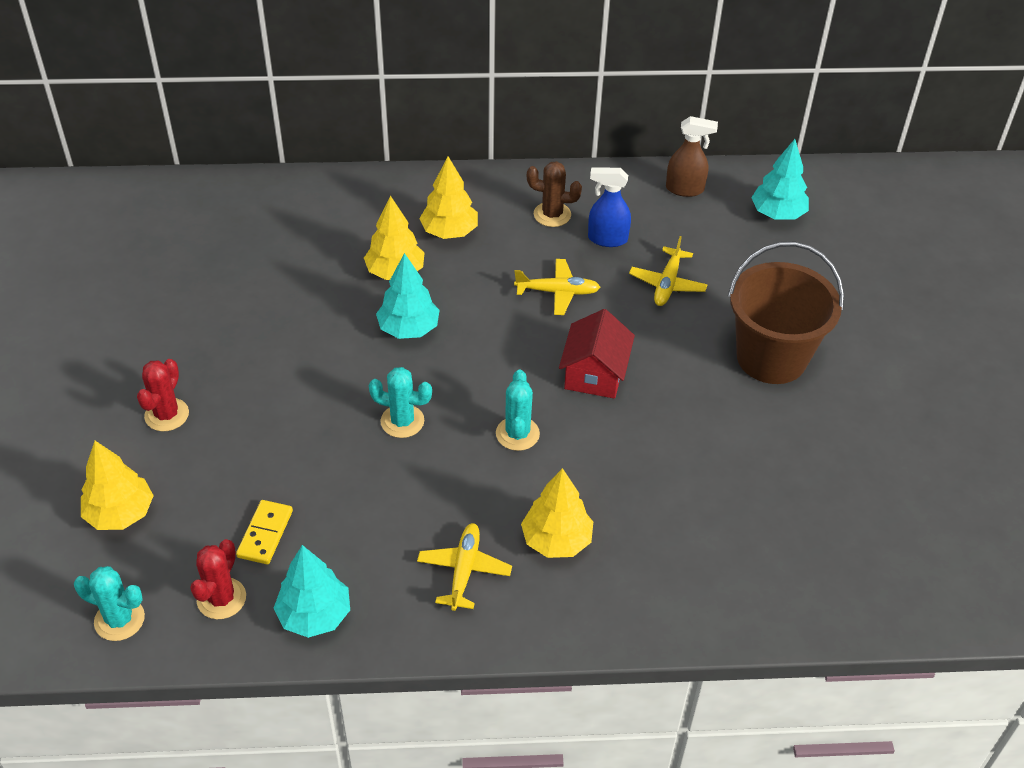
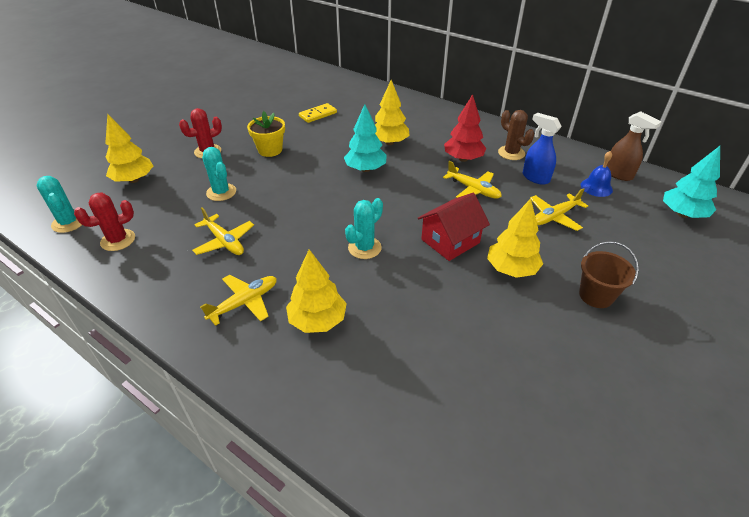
camera: 40 degrees right, 5 degrees down
yellow domino [236,500,293,564] -> yellow domino moved to [299,103,337,123]
turquoise tree [273,545,350,638] -> none
turquoise cactus [369,367,432,438] -> turquoise cactus moved to [202,147,236,201]
yellow tree [419,156,478,239] -> yellow tree moved to [487,199,543,278]
brown bucket [728,242,844,384] -> brown bucket [579,241,639,308], size x0.53
none -> yellow plane [192,207,254,255]
none -> yellow flower pot [247,111,285,157]
none -> red tree [444,94,486,162]
none -> blue bell [581,151,613,197]

